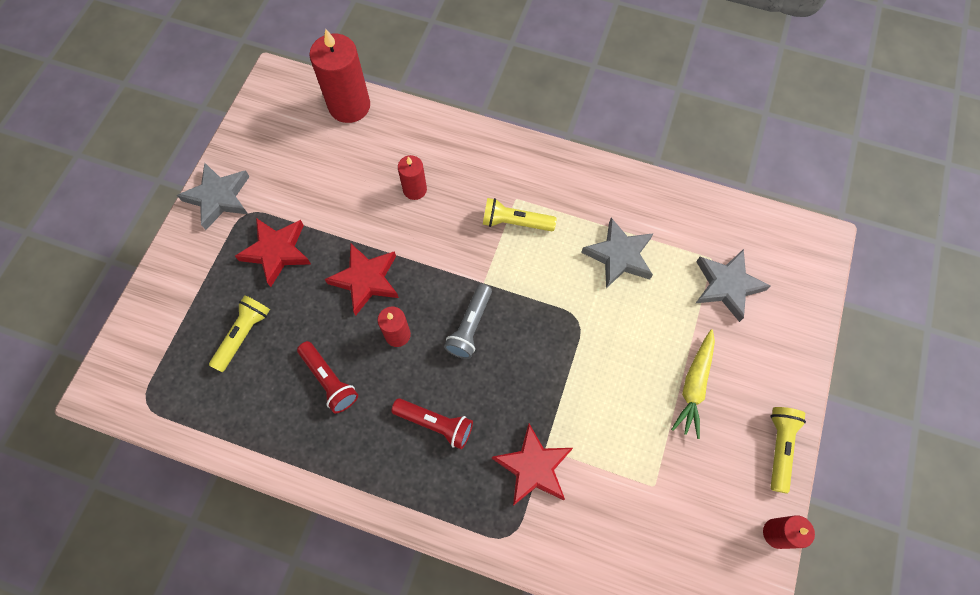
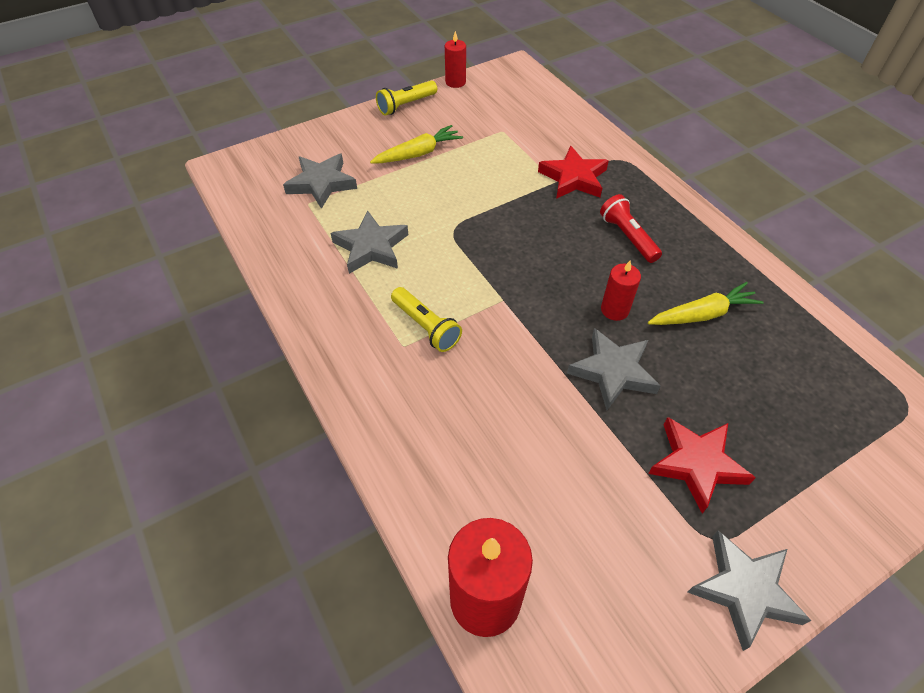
camera: 140 degrees left, 15 degrees down
yellow flashlight [209,295,270,372] -> none
red flashlight [297,341,358,413] -> yellow carrot [648,282,764,325]
red star [325,244,399,316] -> grey star [567,328,661,411]
red candle [398,155,427,200] -> none
grey flashlight [444,284,492,359] -> none

